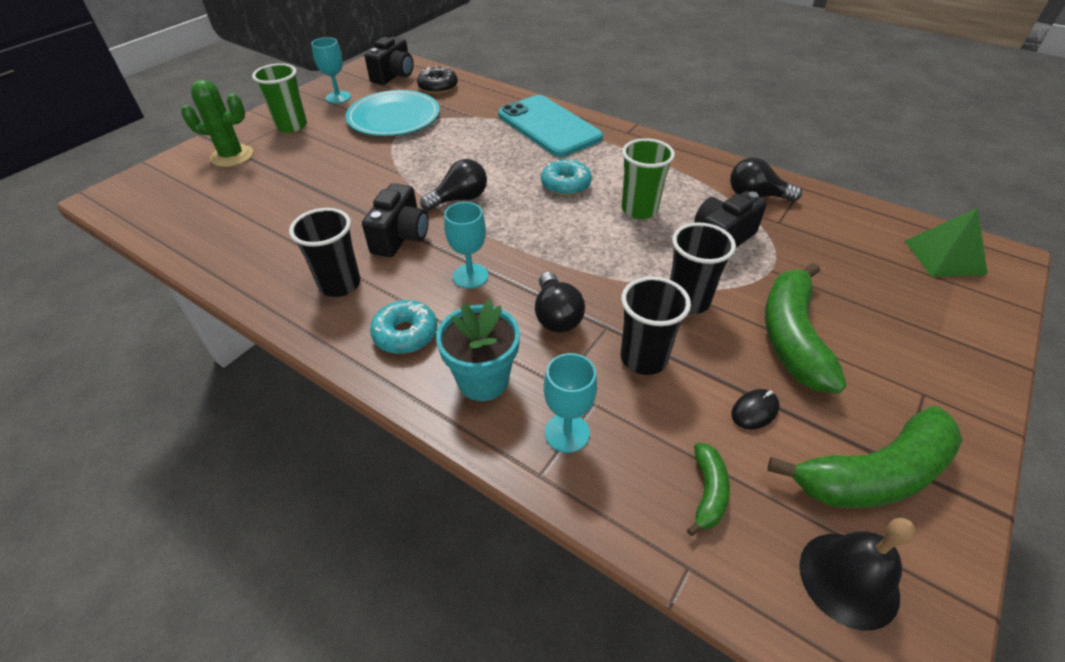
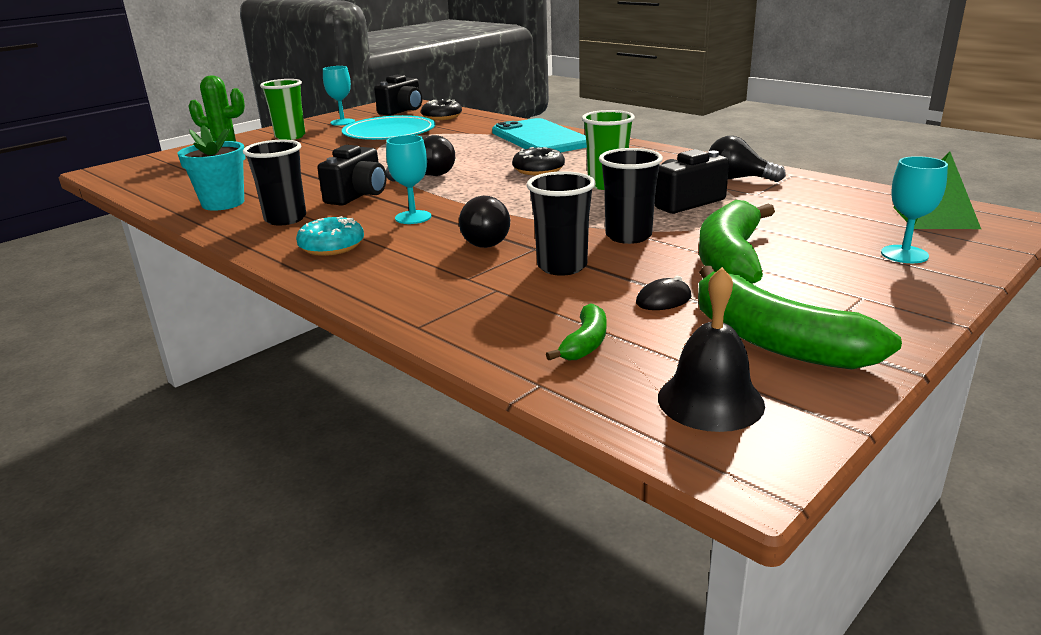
camera: 10 degrees right, 20 degrees down
turquoise flower pot [436,299,520,401] -> turquoise flower pot moved to [178,125,246,211]
turquoise donut [541,159,592,196] -> black donut [512,147,565,175]
turquoise goblet [544,353,597,453] -> turquoise goblet moved to [881,156,948,263]
green banana [767,406,962,508] -> green banana turned 60 degrees clockwise [698,266,902,370]

